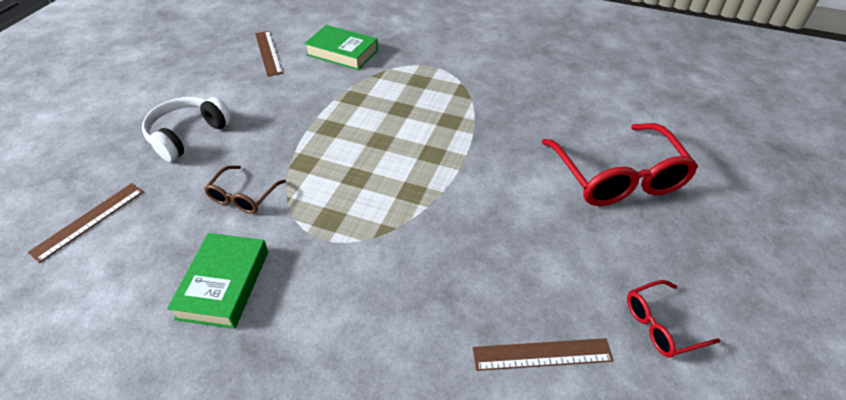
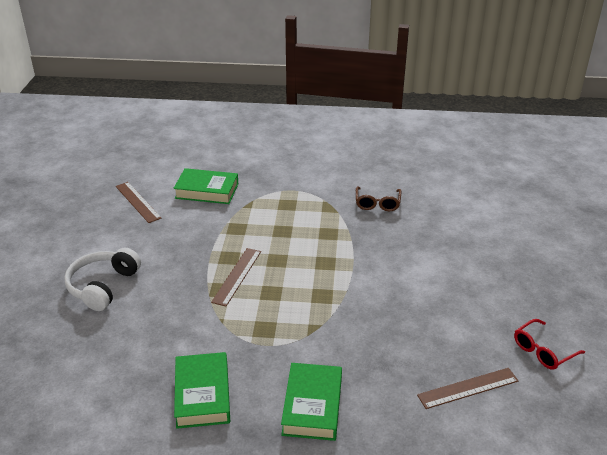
camera: 15 degrees left, 10 degrees down
brown ruler [27,183,144,263] -> brown ruler moved to [211,248,261,306]
brown glasses [204,166,286,214] -> brown glasses moved to [356,186,401,211]
red glasses [542,123,698,206] -> none
none -> green book [281,363,342,441]

